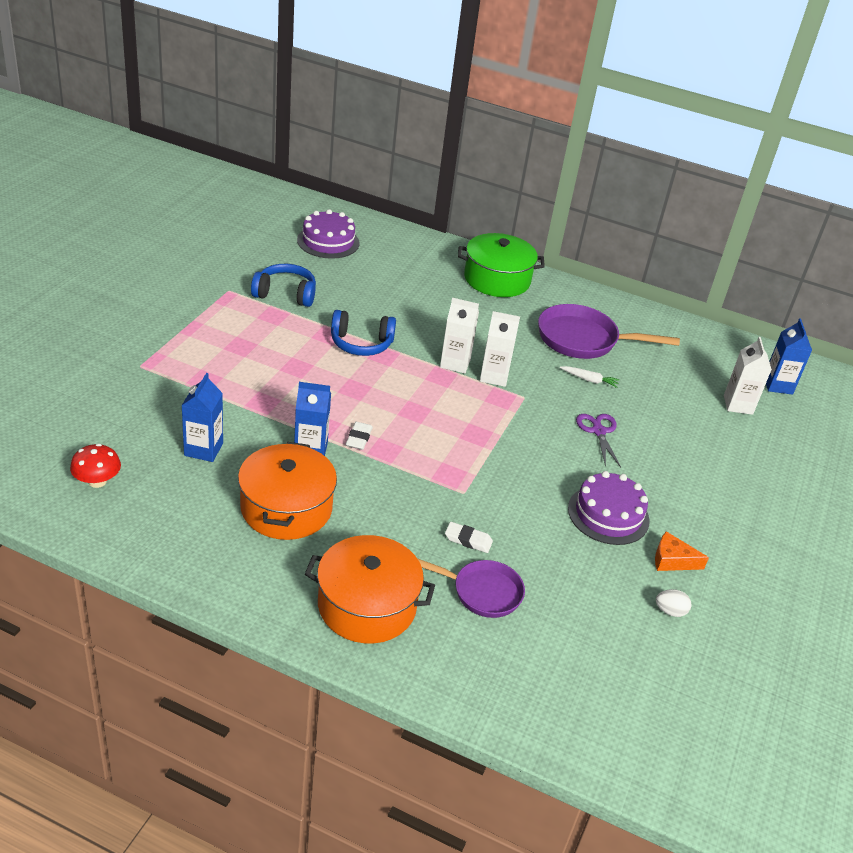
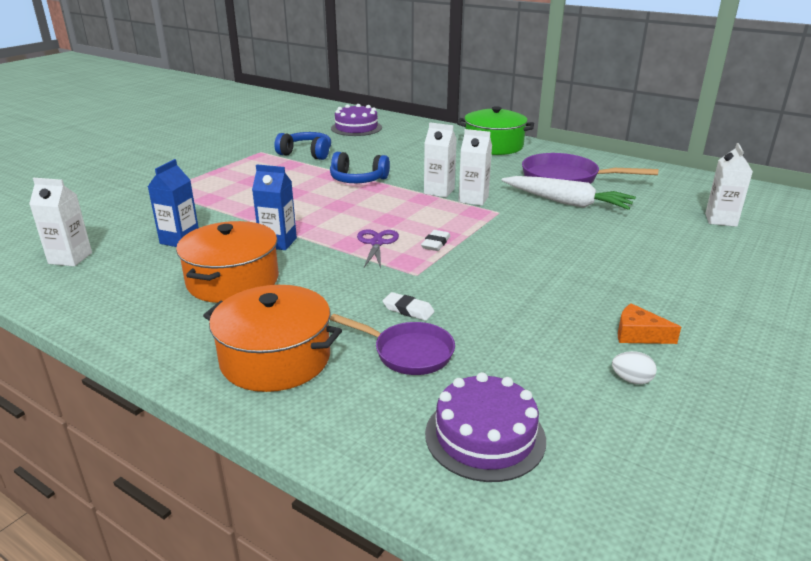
camera: 15 degrees right, 10 degrees down
red mushroom [70,444,121,488] -> white carton [29,178,92,266]
white eraser [346,422,373,450] -> white eraser moved to [421,230,450,251]
white carrot [560,366,619,388] -> white carrot [501,176,636,210], size x2.29
purple cake [568,471,650,545] -> purple cake moved to [425,372,546,482]
purple scissors [576,414,621,468] -> purple scissors moved to [357,229,399,268]
blue carton [766,319,812,395] -> none

